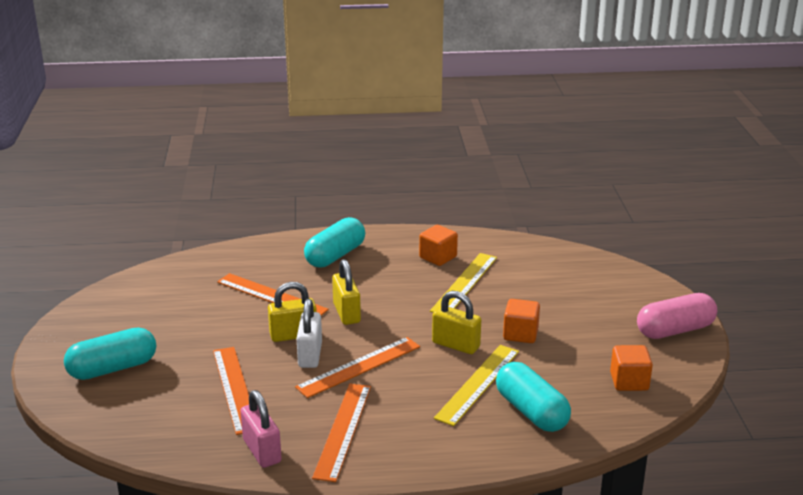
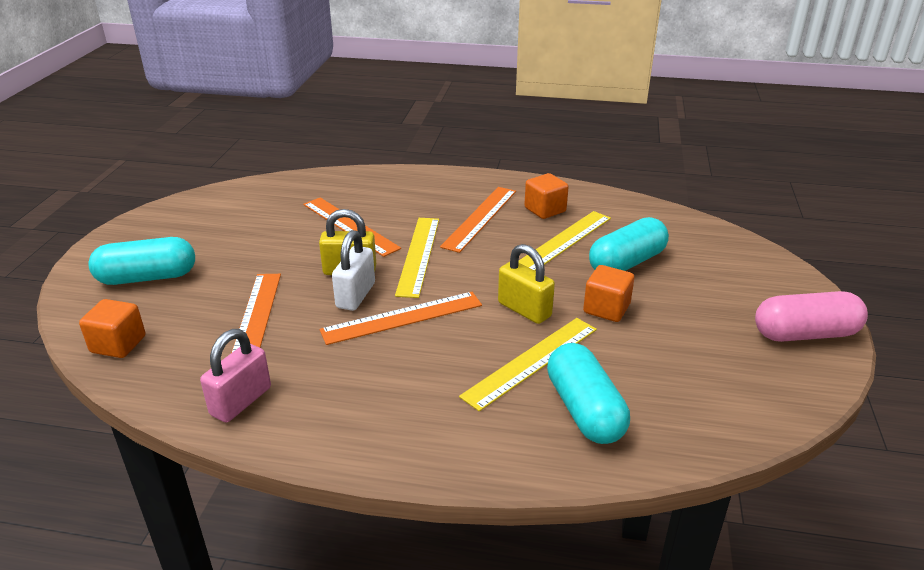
camera: 15 degrees right, 5 degrees up
pink padlock [240,390,282,468] -> pink padlock turned 45 degrees clockwise [200,329,271,423]
turquoise capsule [304,217,365,268] -> turquoise capsule moved to [589,217,669,271]
orange ruler [312,384,371,482] -> orange ruler moved to [440,187,516,253]
yellow padlock [332,259,361,325] -> yellow ruler [395,218,439,298]
orange cube [610,345,653,391] -> orange cube moved to [79,299,146,358]

